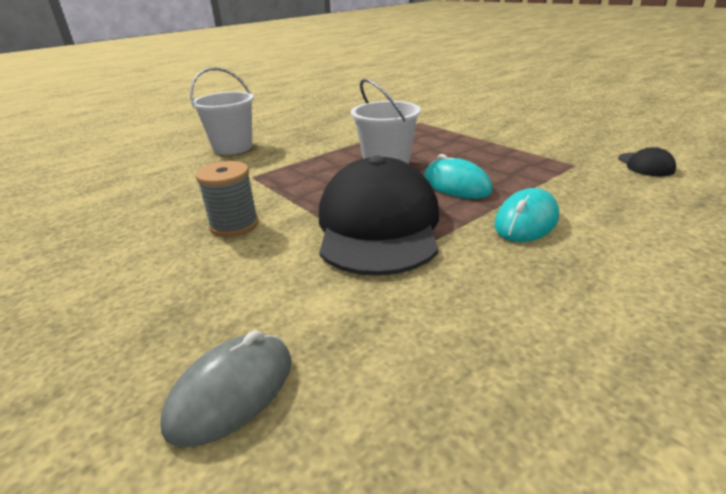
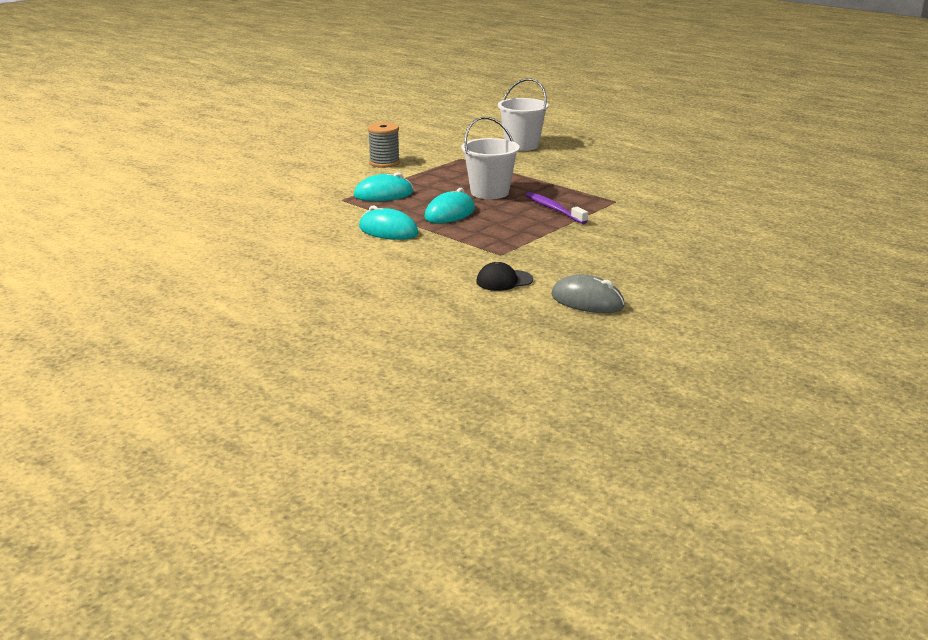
camera: 80 degrees right, 5 degrees down
grey mouse [160,330,292,447] -> grey mouse moved to [551,274,625,313]
black cap [319,156,439,276] -> turquoise mouse [354,172,413,201]
none -> purple toothbrush [525,192,588,224]

